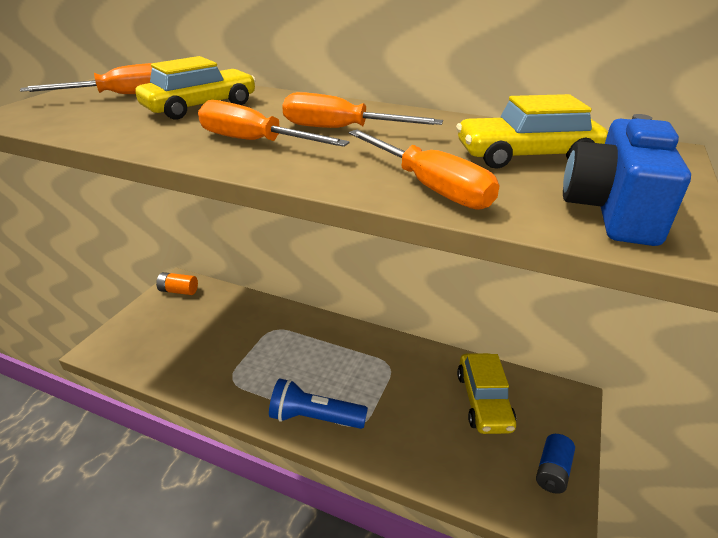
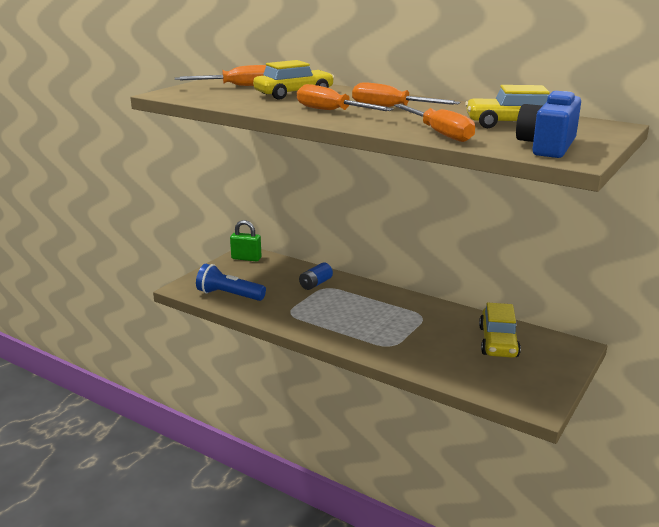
camera: 10 degrees right, 10 degrees down
orange battery [156,272,198,295] -> green padlock [230,220,261,261]
blue flashlight [269,379,368,429] -> blue flashlight moved to [196,264,266,301]
blue battery [536,434,575,494] -> blue battery moved to [299,262,333,290]

